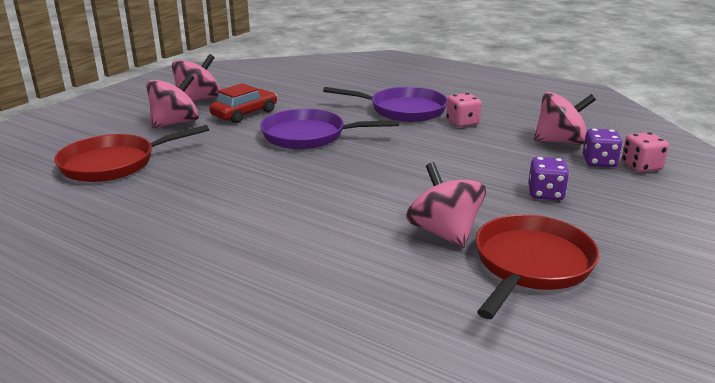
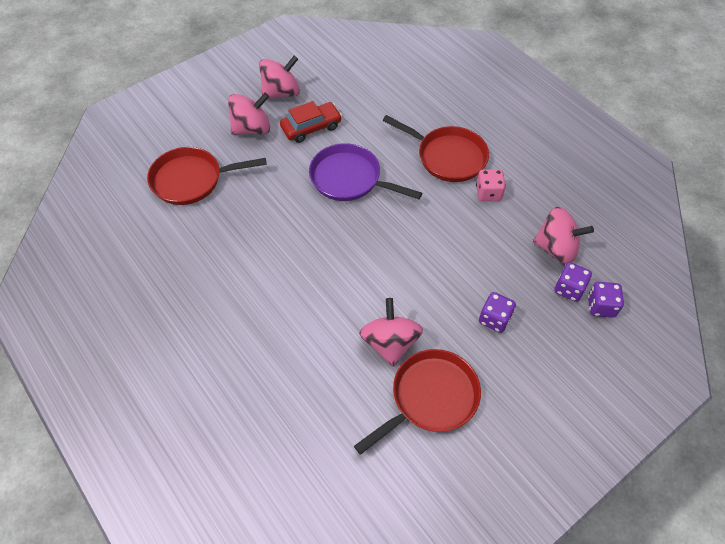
camera: 20 degrees right, 30 degrees up
purple pan [323,87,447,122] -> red pan [383,115,489,182]
pink dice [622,132,669,172] -> purple dice [588,282,624,318]

